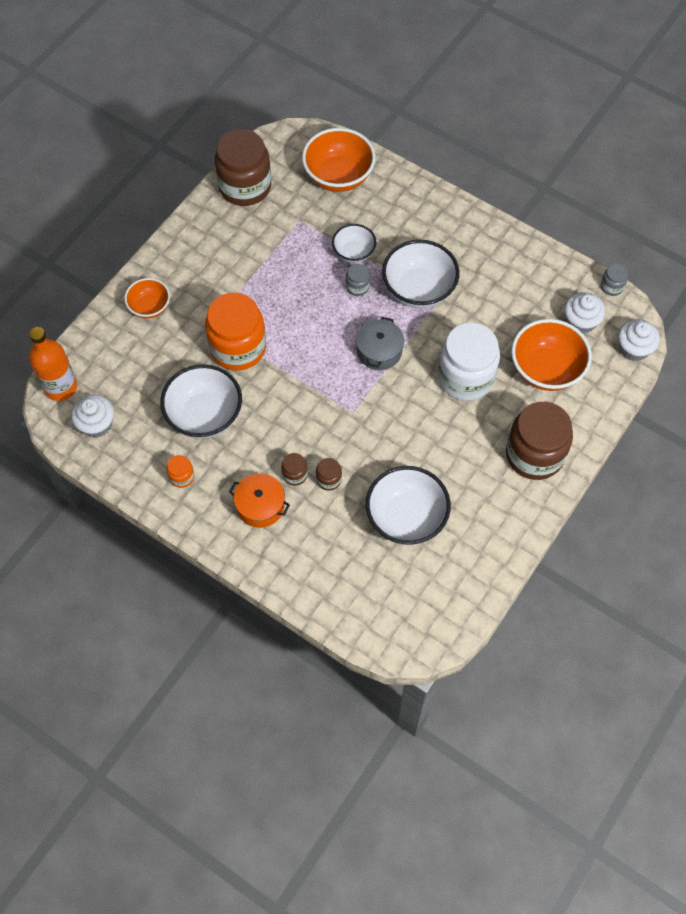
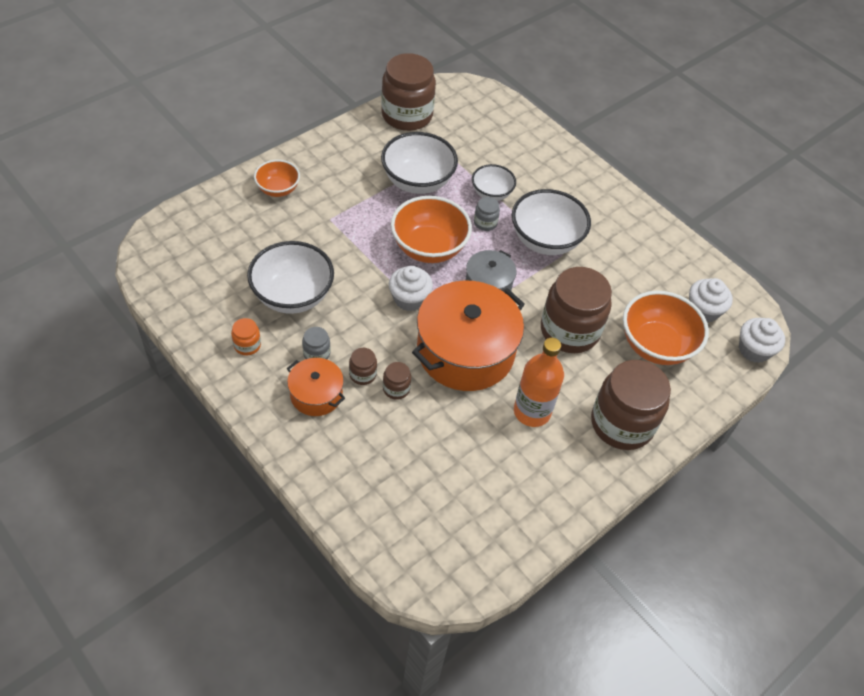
camera: 10 degrees right, 10 degrees down
orange bottle [29,327,77,401] -> orange bottle moved to [514,337,564,427]
white cupcake [71,395,114,438] -> white cupcake moved to [389,266,433,311]
orange jar [205,293,266,370] -> none
orange bowl [302,128,376,192] -> orange bowl moved to [391,196,472,263]
white bowl [366,466,451,545] -> white bowl moved to [381,132,458,194]
white jar [438,323,500,401] -> brown jar [541,267,612,353]
grey jar [601,264,628,296] -> grey jar moved to [302,327,331,359]
none -> orange pot [412,281,525,391]

